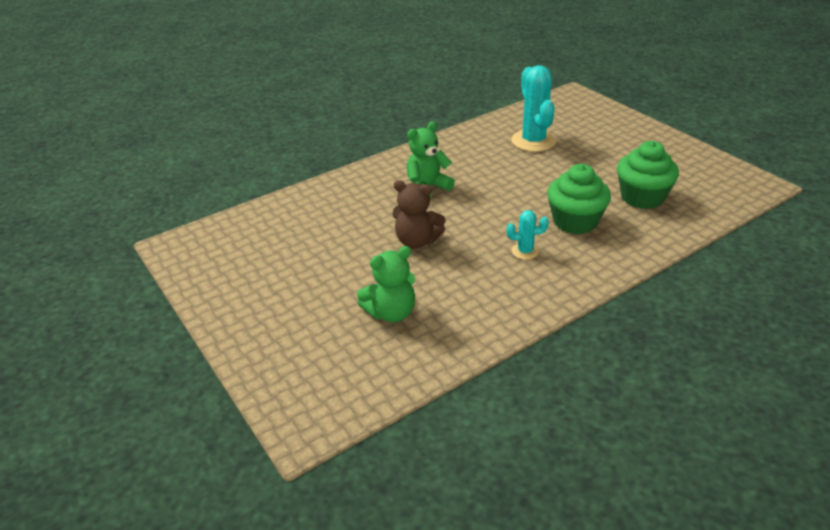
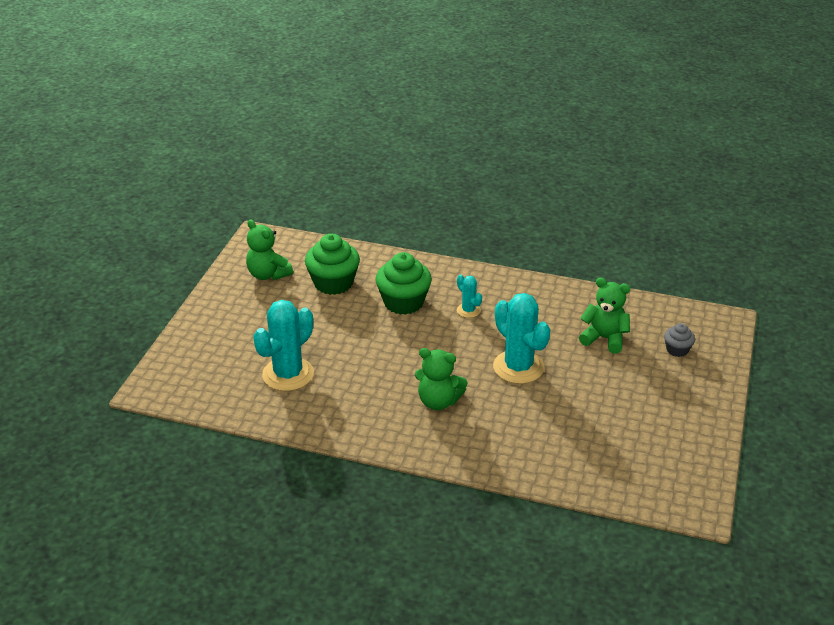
camera: 130 degrees left, 0 degrees up
brown teddy bear [393,180,446,249] -> turquoise cactus [493,293,551,384]
none -> green teddy bear [246,219,293,280]
none -> grey cupcake [664,323,695,357]

